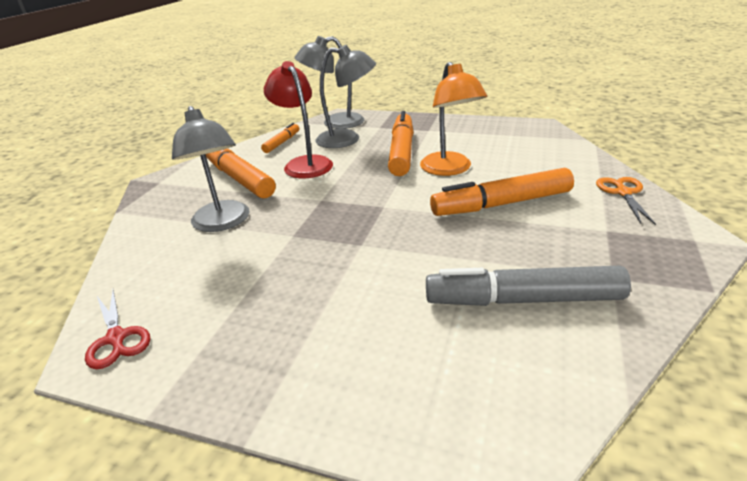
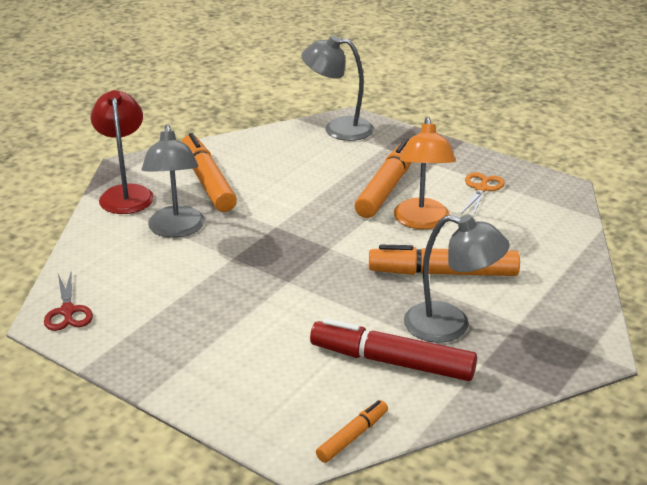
camera: 15 degrees right, 0 degrees up
orange marker [261,123,299,153] -> orange marker moved to [316,400,388,463]
red lamp [264,61,333,178] -> red lamp moved to [91,90,154,214]
grey lamp [316,45,376,148] -> grey lamp moved to [404,215,510,343]
grey marker [426,266,631,306] -> red marker [310,318,477,381]
orange scissors [596,177,656,225] -> orange scissors moved to [461,172,505,217]

